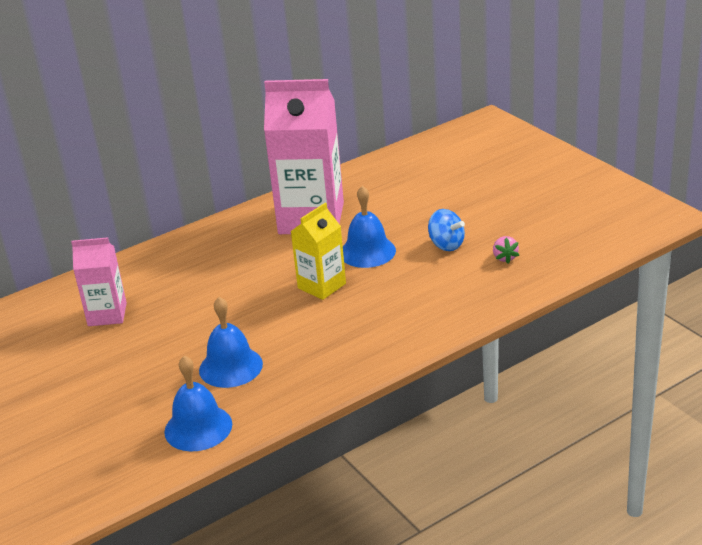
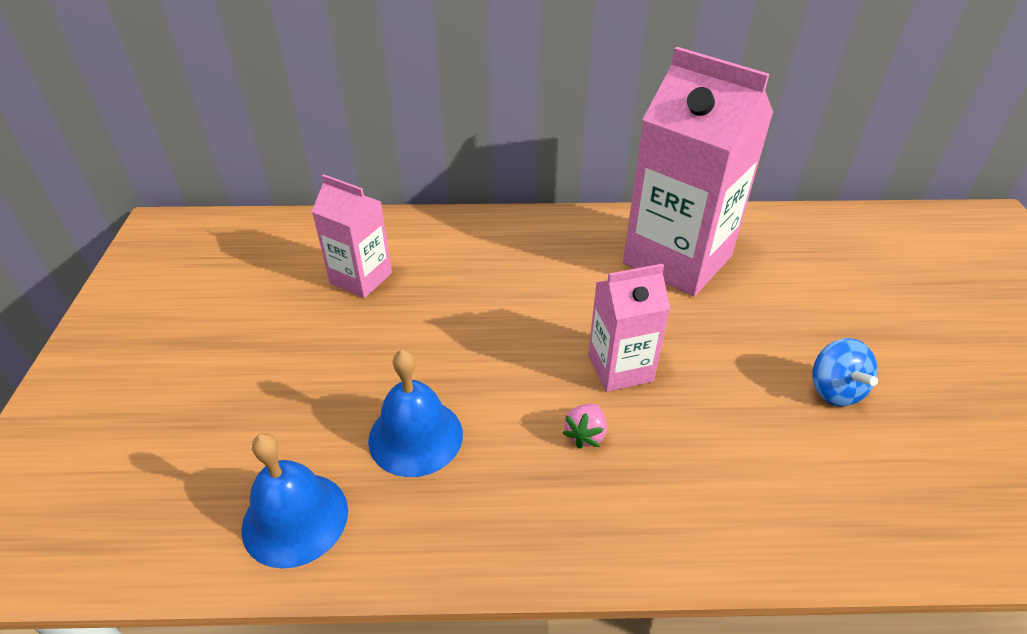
camera: 30 degrees right, 10 degrees up
yellow carton [290,203,346,300] -> pink carton [588,264,670,392]
blue bell [343,186,396,268] -> none
pink strawberry [493,236,519,263] -> pink strawberry moved to [563,404,607,449]

